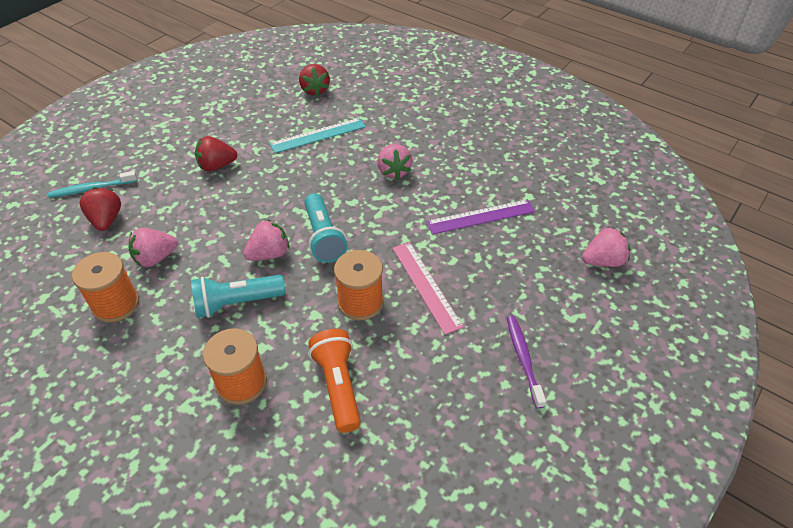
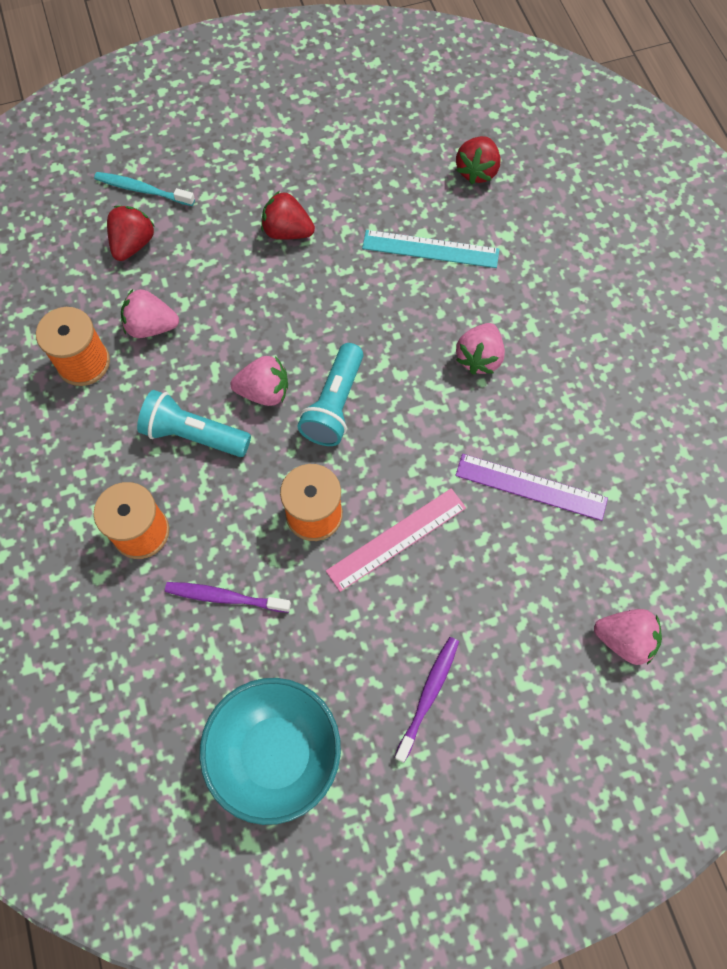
camera: 35 degrees right, 20 degrees up
orange flashlight [308,329,361,433] -> purple toothbrush [165,582,291,613]
pink ruler [393,242,463,335] -> pink ruler turned 45 degrees clockwise [326,488,466,592]
none -> turquoise bowl [200,678,341,825]

